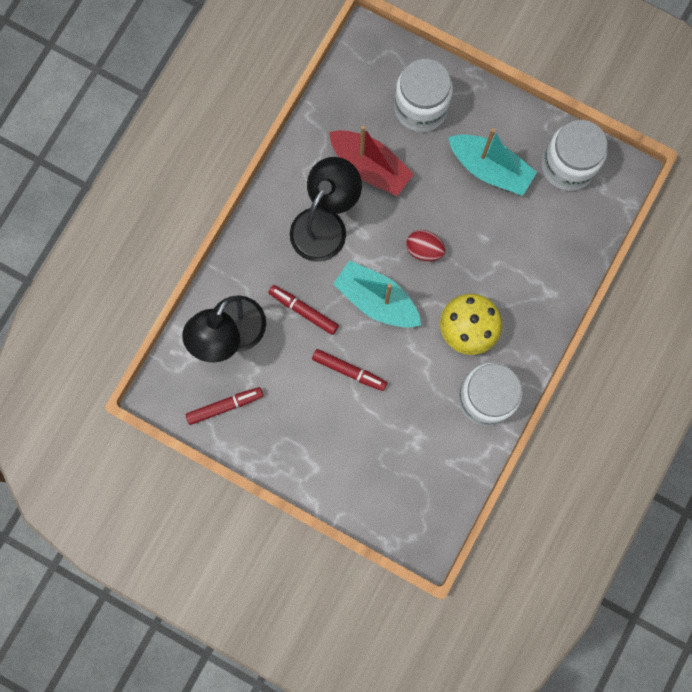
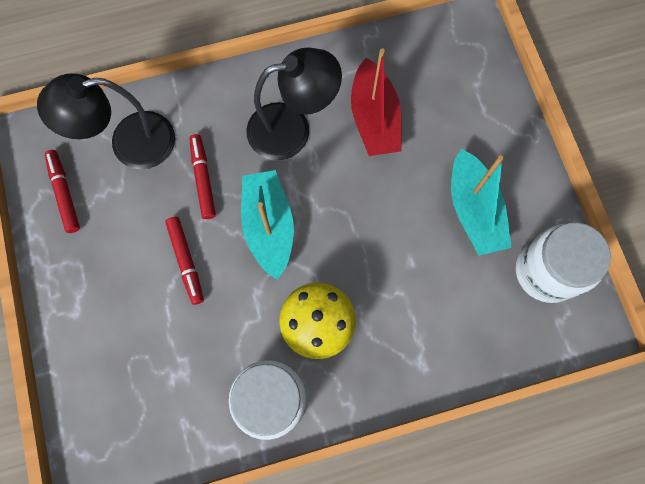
camera: 45 degrees right, 5 degrees down
red marker [186,387,263,425] -> red marker turned 135 degrees counterclockwise [45,150,80,233]
white jar [394,59,453,132] -> none
red egg [406,230,446,261] -> none

